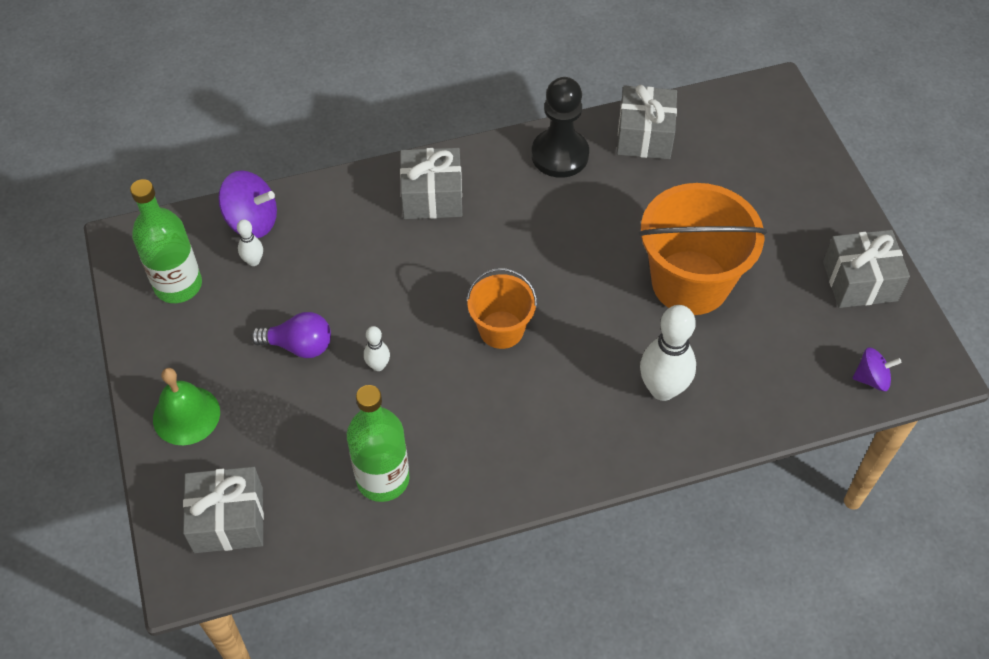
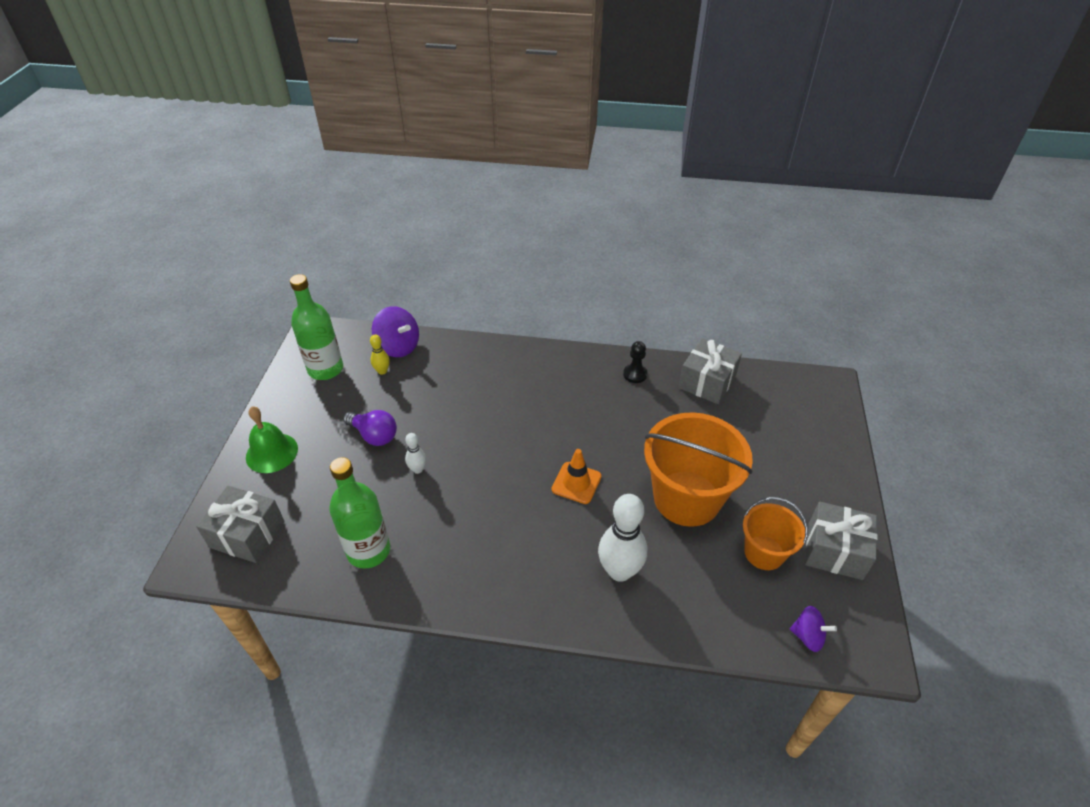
camera: 25 degrees right, 10 degrees down
white bowling pin [237,219,263,266] -> yellow bowling pin [370,335,390,375]
grey gift [400,148,462,219] -> none
orange bucket [467,268,537,349] -> orange bucket moved to [743,497,808,570]
black pawn [531,77,589,178] -> black pawn [623,341,648,383], size x0.52
none -> orange traffic cone [551,449,602,504]

